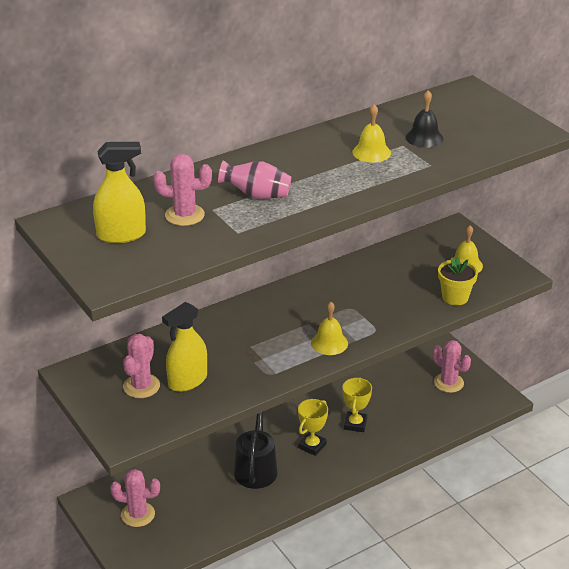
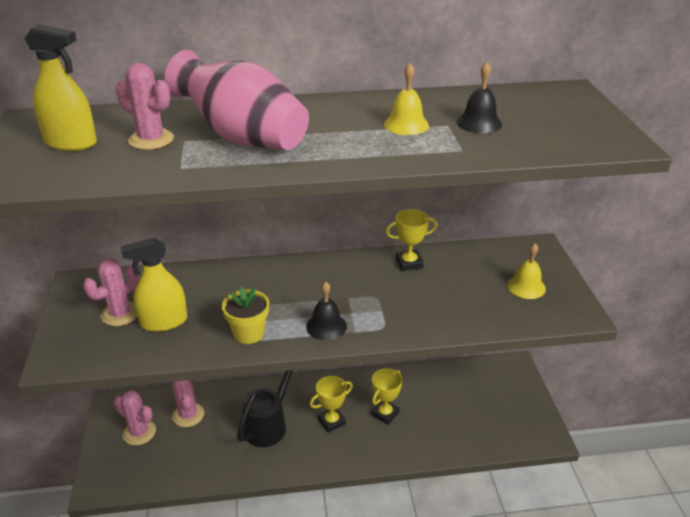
camera: 25 degrees right, 0 degrees up
pink vase [218,160,291,199] -> pink vase [164,50,309,150], size x1.83
yellow bell [311,302,348,355] -> black bell [306,281,347,341]
pink cactus [433,340,471,393] -> pink cactus moved to [172,380,204,427]
yellow flower pot [438,256,478,305] -> yellow flower pot moved to [222,287,269,344]
none -> yellow trophy [386,209,437,271]

